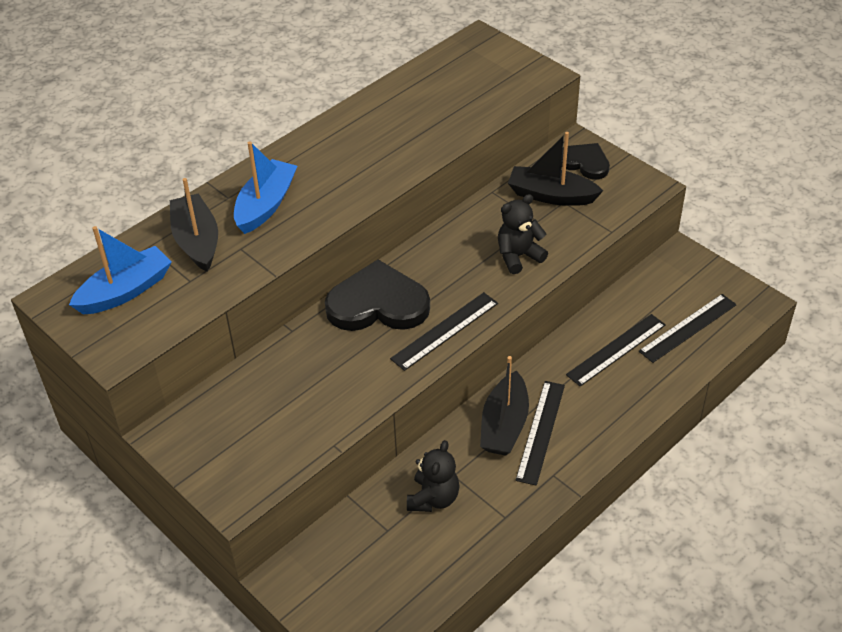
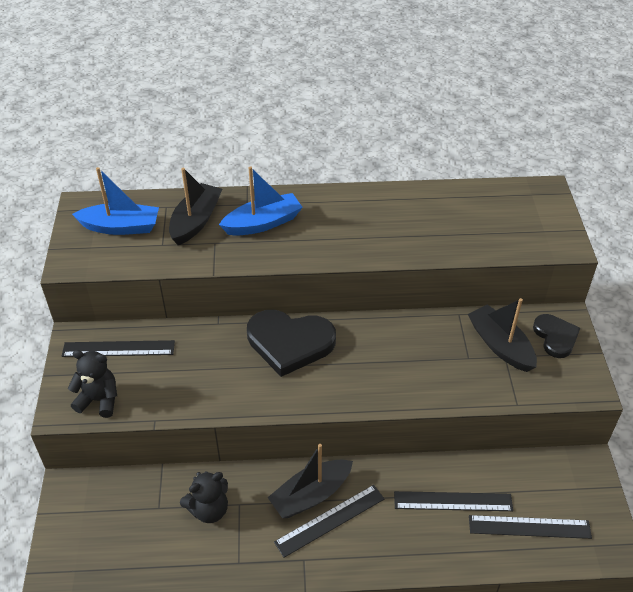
camera: 40 degrees right, 0 degrees up
black heart [325,259,430,331] -> black heart turned 150 degrees clockwise [247,310,336,377]
black ruler [390,292,498,371] -> black ruler moved to [62,340,175,357]
black teddy bear [498,194,548,274] -> black teddy bear moved to [68,350,117,418]

